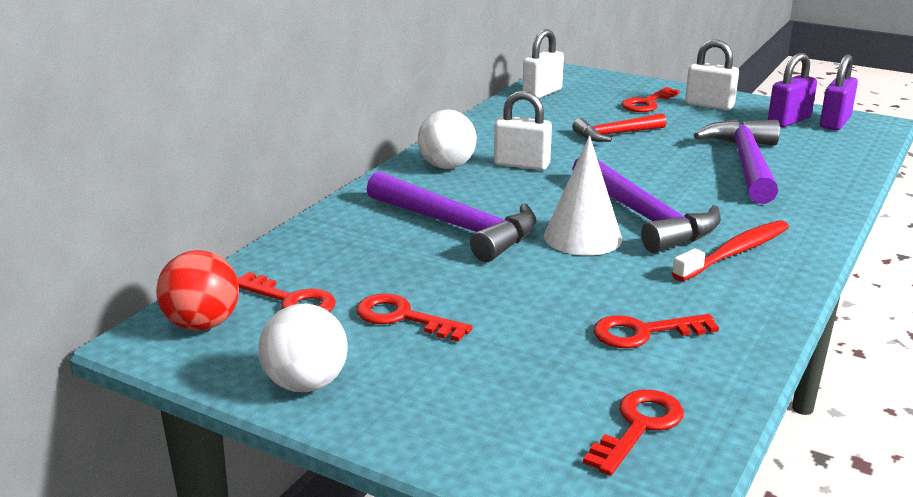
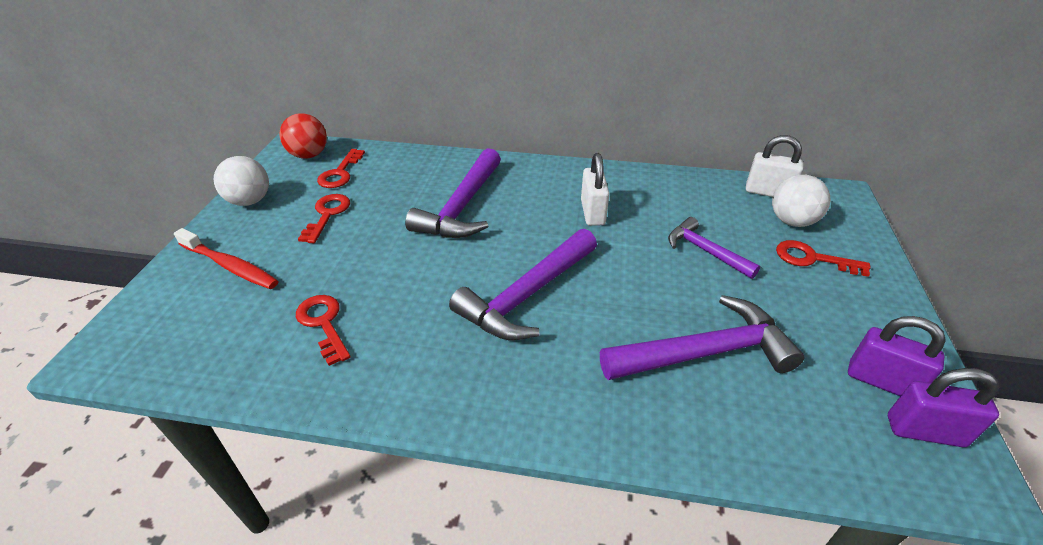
camera: 70 degrees right, 15 degrees up
white ball [418,109,477,169] -> white ball moved to [772,175,831,227]
white cone [544,136,622,255] -> none
red hammer [572,113,667,142] -> purple hammer [668,217,760,279]
red key [583,390,684,476] -> none
red toothbrush [672,220,789,281] -> red toothbrush moved to [174,228,278,289]
white padlock [685,40,739,110] -> none

